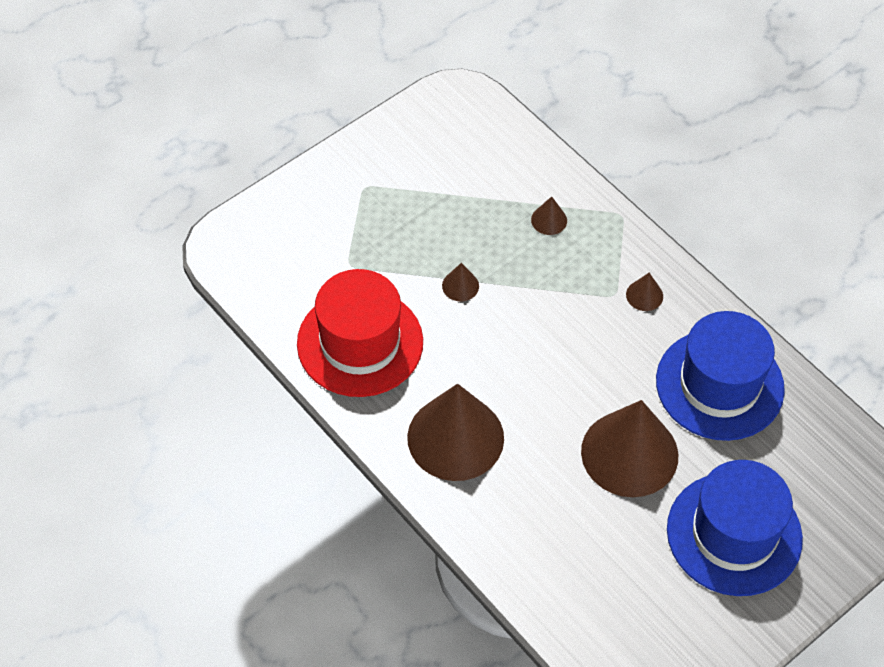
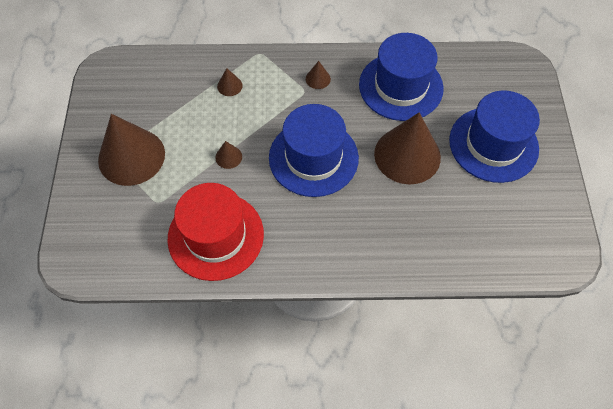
camera: 50 degrees left, 5 degrees up
brown cone [407,384,504,481] -> brown cone moved to [98,114,165,186]
none -> blue hat [269,104,359,197]

